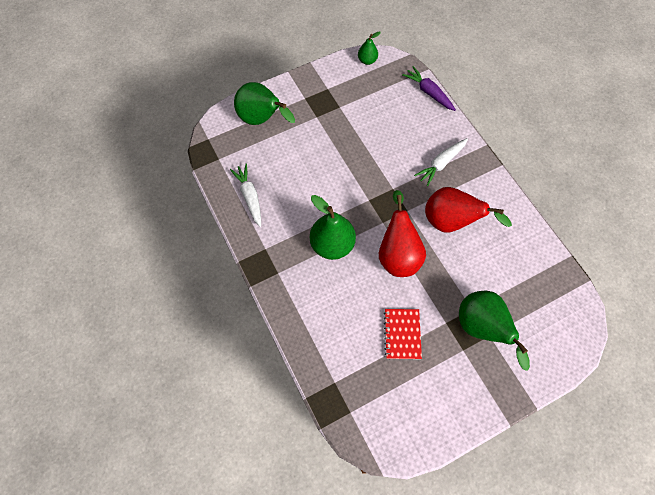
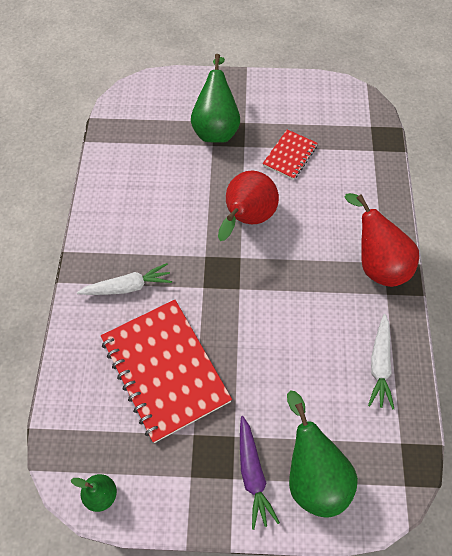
camera: 150 degrees left, 5 degrees down
green pear [310,195,356,260] -> none
purple carrot [402,66,456,111] -> purple carrot moved to [240,416,280,530]
red pear [425,187,512,232] -> red pear moved to [345,193,419,287]
none -> red notebook [101,300,232,443]

